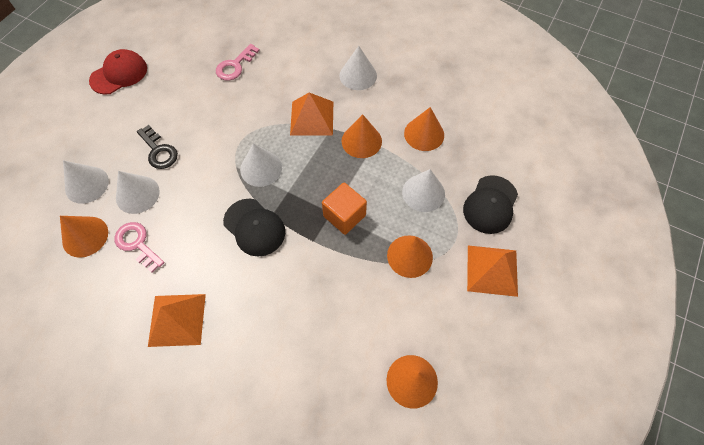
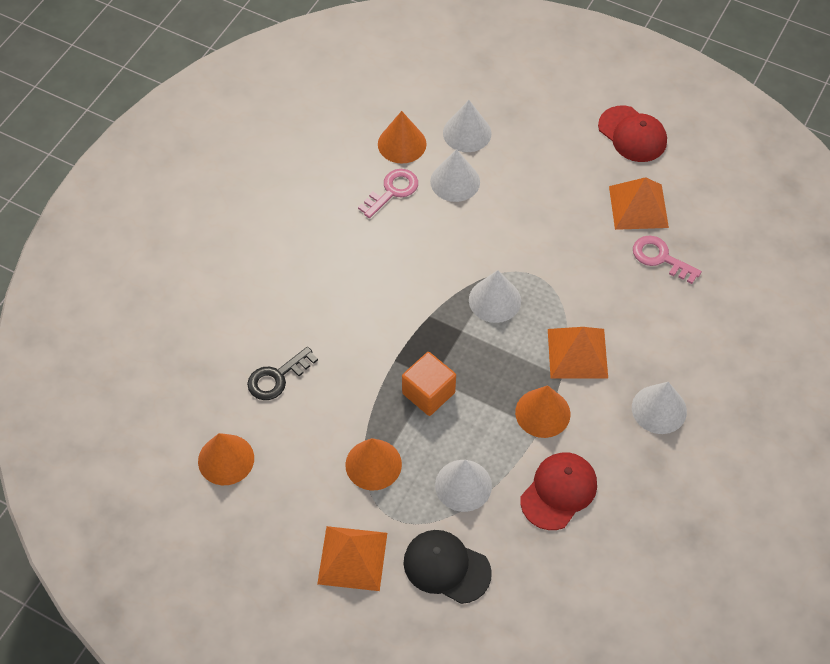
camera: 90 degrees right, 5 degrees down
black key [137,125,178,169] -> black key moved to [247,347,318,400]
orange pyramid [148,294,206,347] -> orange pyramid moved to [609,177,669,230]
black cap [223,199,285,257] -> none
orange cone [404,107,444,151] -> red cap [520,452,597,530]

